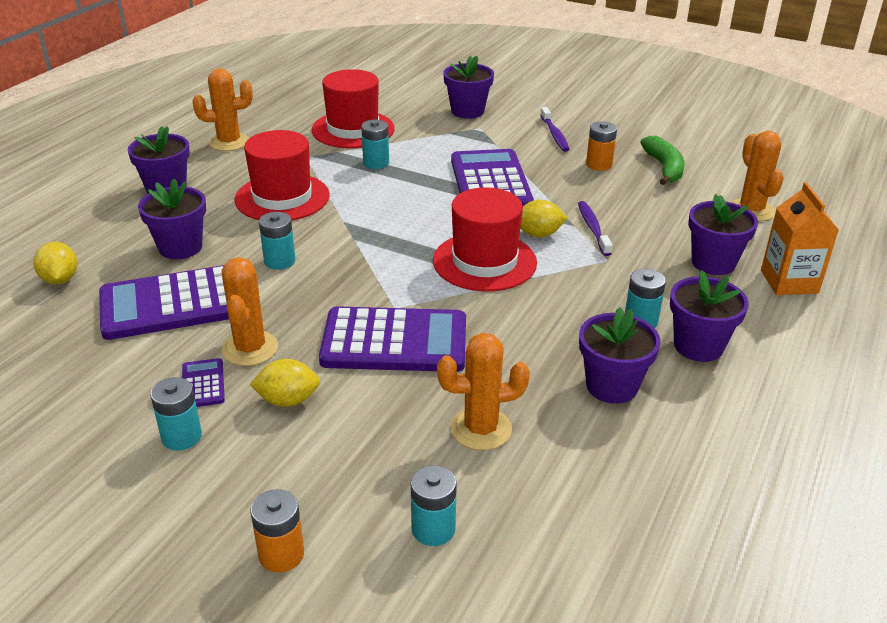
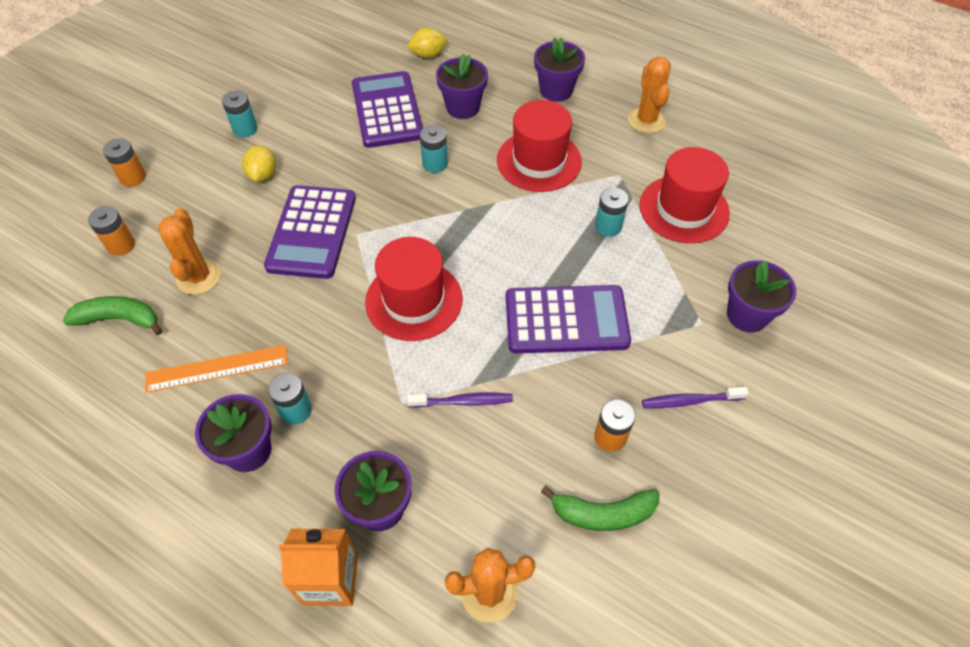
camera: 95 degrees right, 20 degrees up
purple calculator [182,358,225,407] -> none
orange cactus [222,257,278,366] -> none
turquoise battery [411,465,457,546] -> orange battery [88,206,135,256]
yellow lemon [520,200,568,237] -> none
purple flower pot [579,307,661,404] -> orange ruler [145,345,288,393]
none -> green banana [63,296,163,335]

